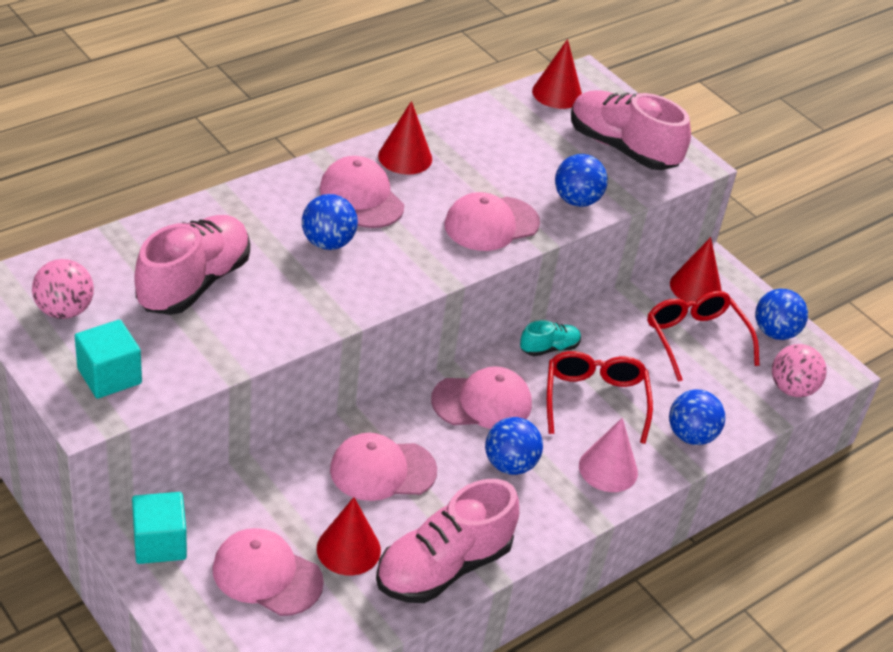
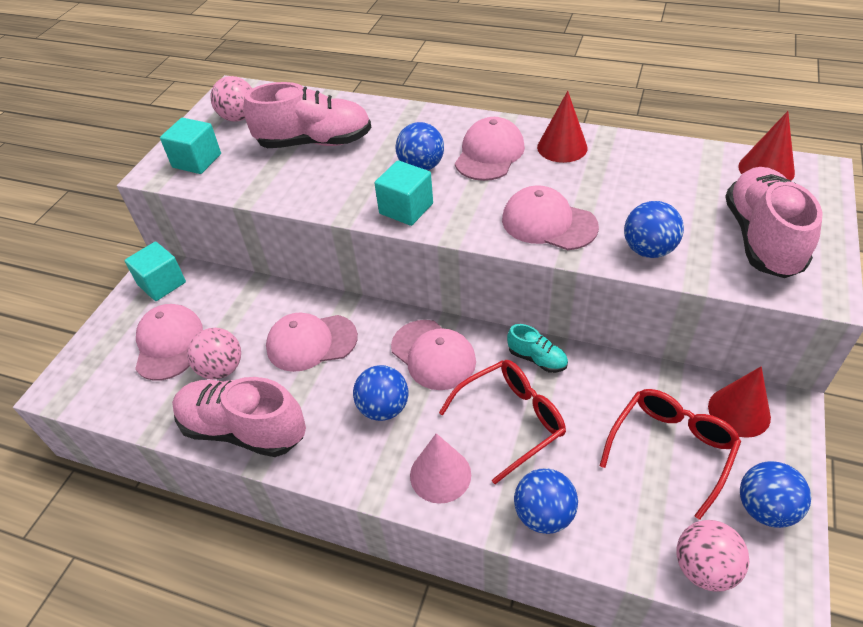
camera: 65 degrees right, 5 degrees up
red cone [317,497,381,576] -> pink ball [187,328,241,380]
pink cap [330,433,437,501] -> pink cap turned 60 degrees counterclockwise [266,313,358,372]
none -> turquoise cube [374,160,433,226]

